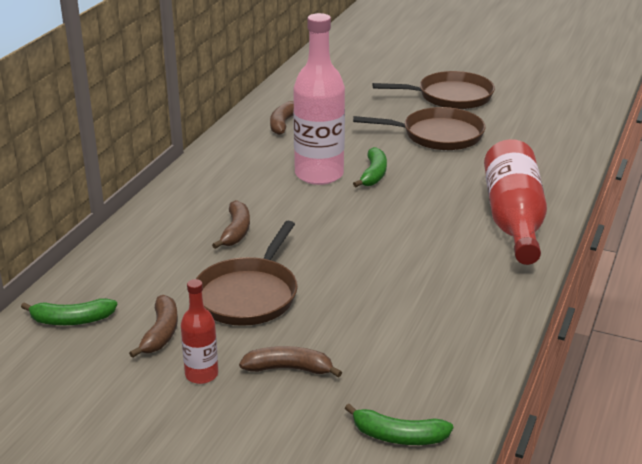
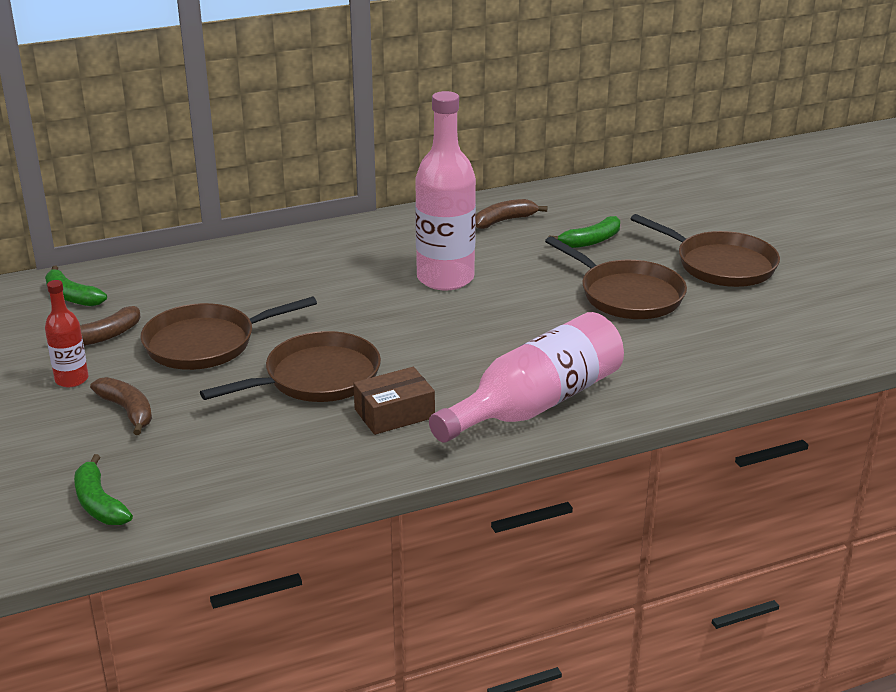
camera: 45 degrees right, 0 degrees up
brown banana [212,200,250,249] -> none
green banana [353,147,387,187] -> green banana moved to [549,216,620,248]
red bottle [484,139,547,265] -> pink bottle [429,312,624,443]
none -> brown pan [200,331,381,402]
none -> brown box [353,367,435,435]

